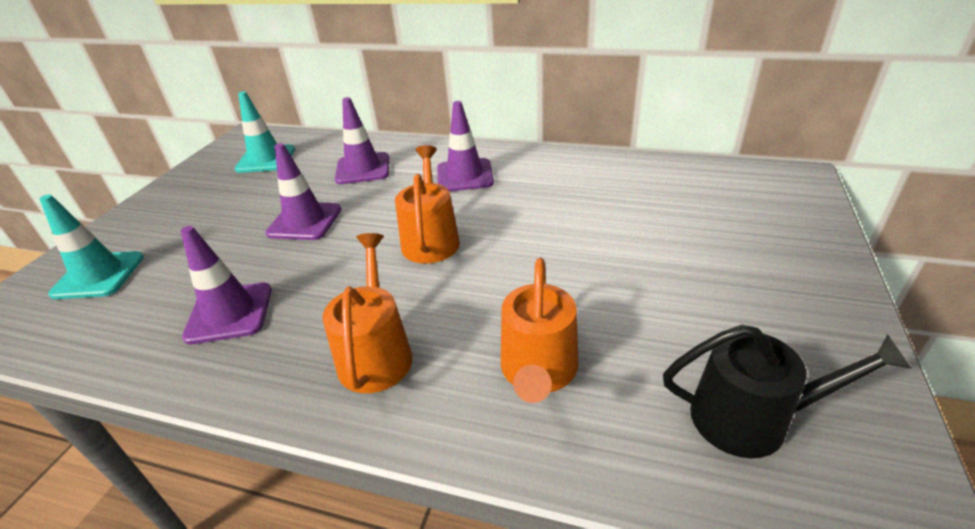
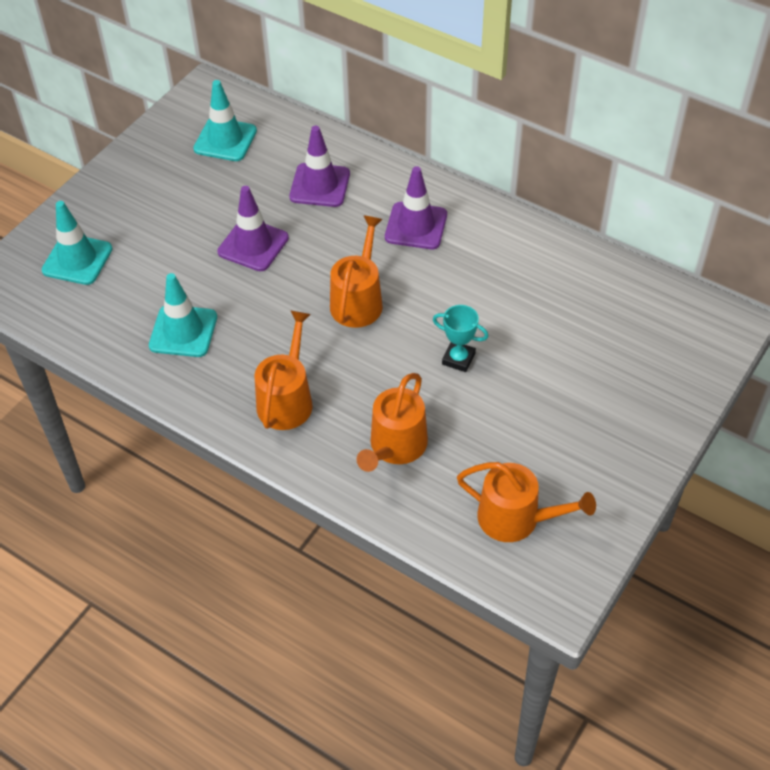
camera: 15 degrees right, 15 degrees up
purple traffic cone [181,226,272,344] -> turquoise traffic cone [149,273,217,357]
black watering can [663,325,912,458] -> orange watering can [457,462,596,542]
none -> turquoise trophy [433,305,489,372]

